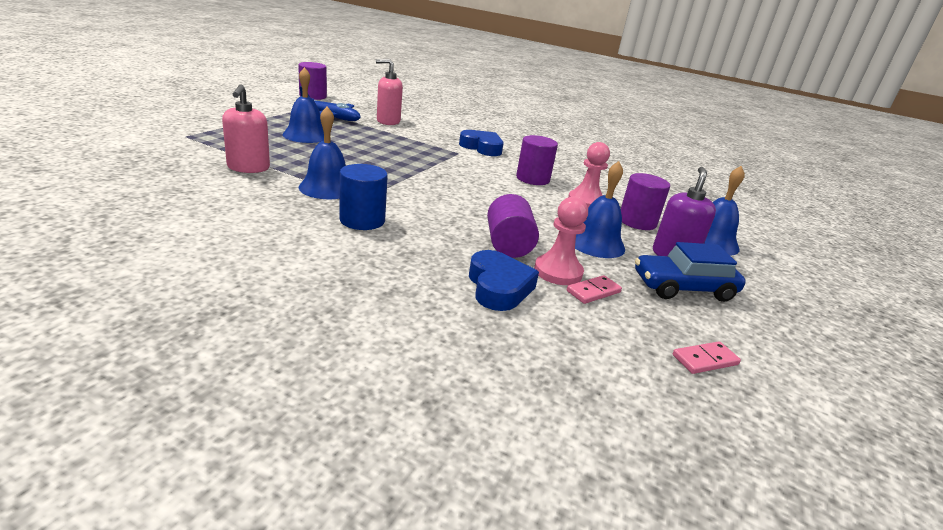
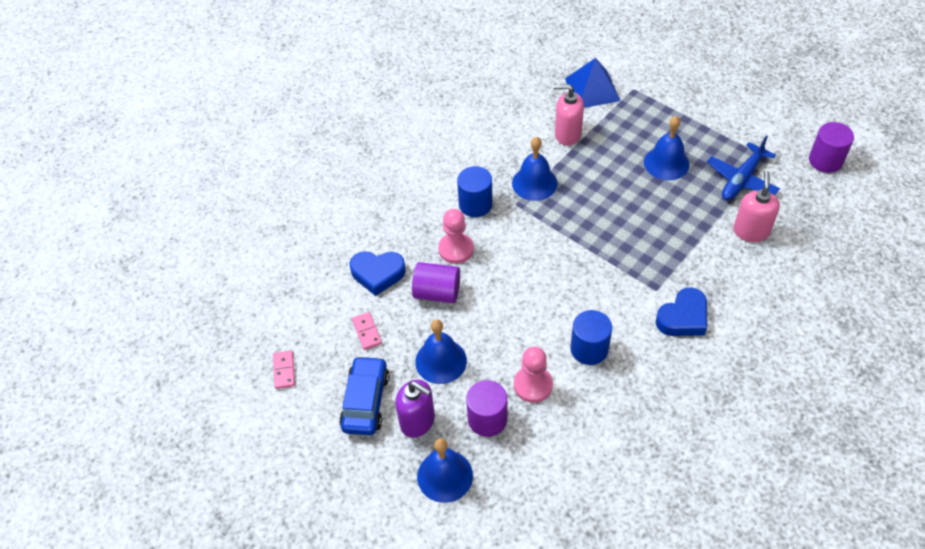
camera: 110 degrees right, 25 degrees up
purple cylinder [516,135,558,185] -> blue cylinder [570,310,612,365]
pink pawn [534,197,588,285] -> pink pawn moved to [438,209,474,264]
none -> blue pyramid [565,58,620,108]

